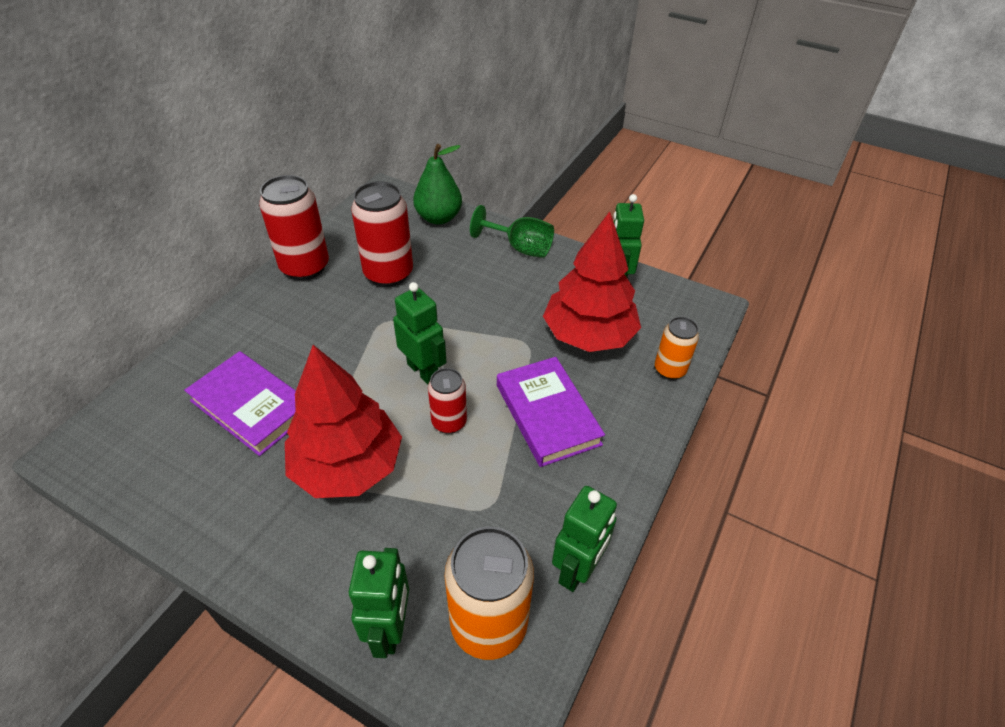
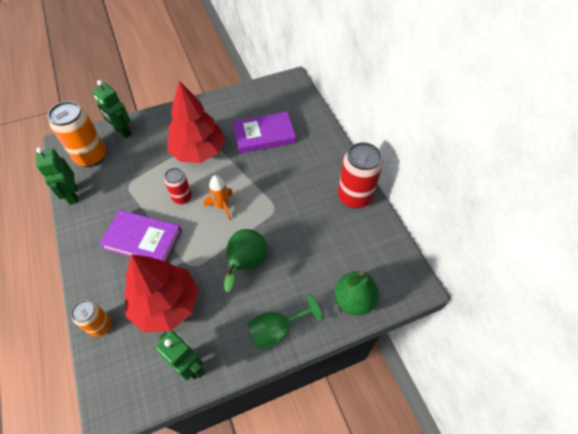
camera: 130 degrees right, 10 degrees up
red can [351,181,413,287] -> none
green robot [393,282,447,385] -> orange rocket [204,175,233,220]
none -> green pear [224,229,268,292]

